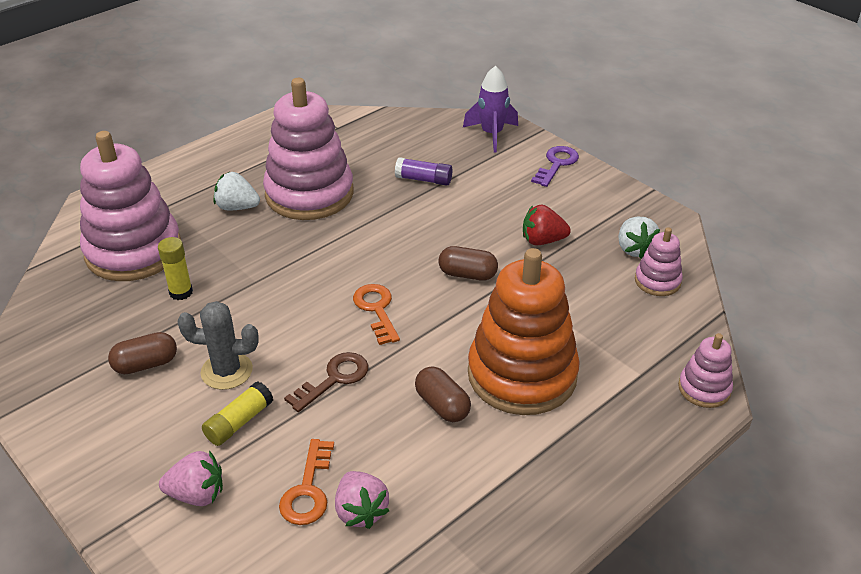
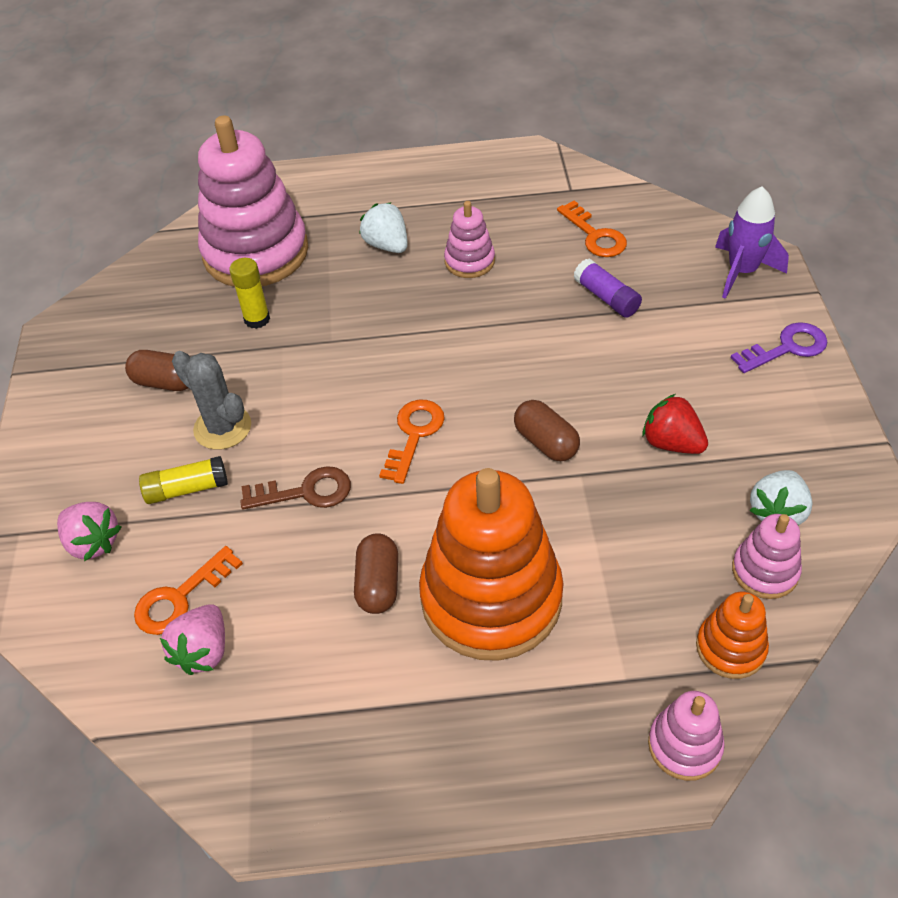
camera: 40 degrees right, 10 degrees up
pink stacking toy [263,78,353,220] -> pink stacking toy [444,201,495,278], size x0.47
none -> orange key [557,201,627,257]
none -> orange stacking toy [696,592,769,679]

